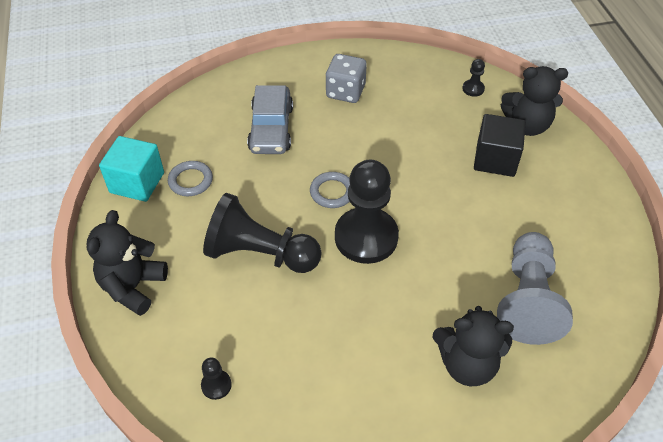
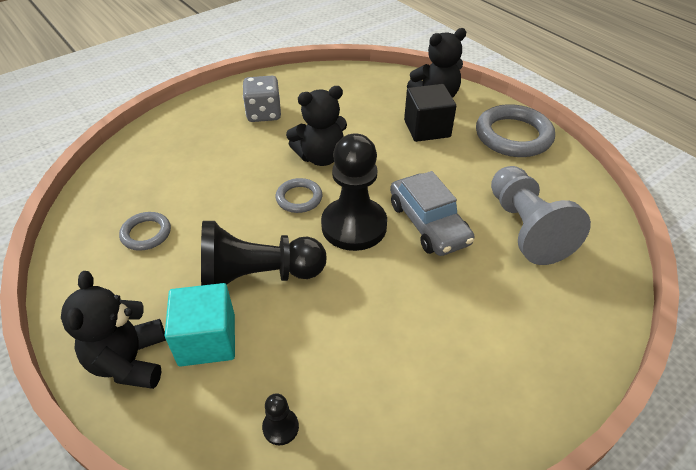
camera: 25 degrees left, 5 degrees down
turquoise cube [99,136,164,202] -> turquoise cube moved to [165,283,235,367]
grey car [247,85,293,154] -> grey car moved to [390,171,474,256]
black teddy bear [433,306,514,386] -> black teddy bear moved to [286,86,347,166]
black pawn [462,59,485,97] -> none
none -> grey ring [476,104,555,157]

